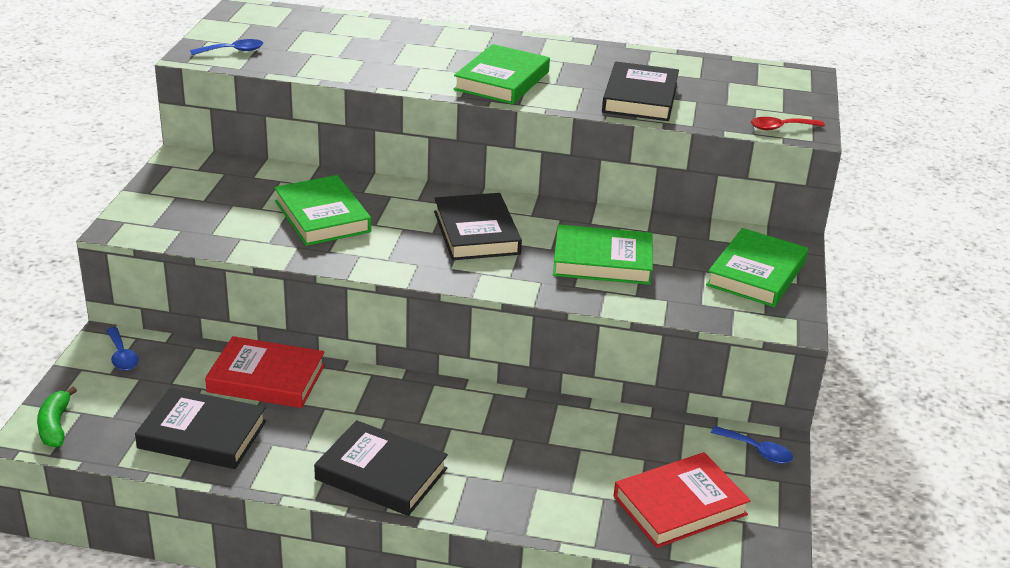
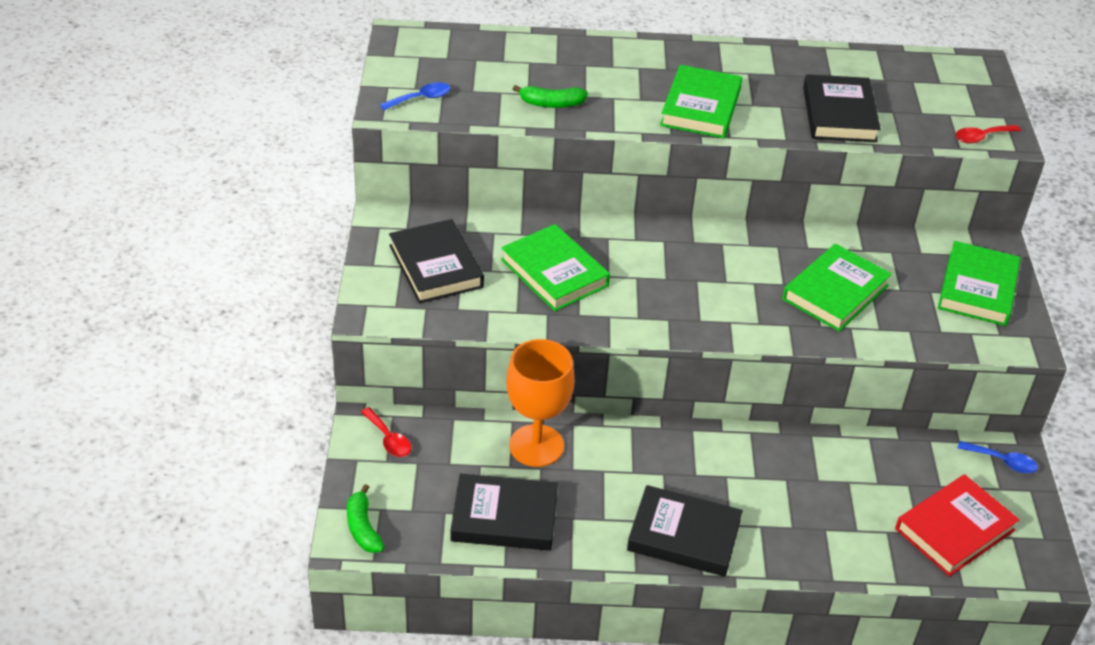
camera: 10 degrees left, 10 degrees up
blue spoon [106,327,139,371] -> red spoon [361,407,411,457]
red book [205,336,325,408] -> orange goblet [506,339,575,467]
black book [434,193,522,260] -> black book moved to [389,219,484,303]
green book [553,224,653,285] -> green book turned 45 degrees counterclockwise [782,244,892,332]
none -> green banana [513,85,588,108]

